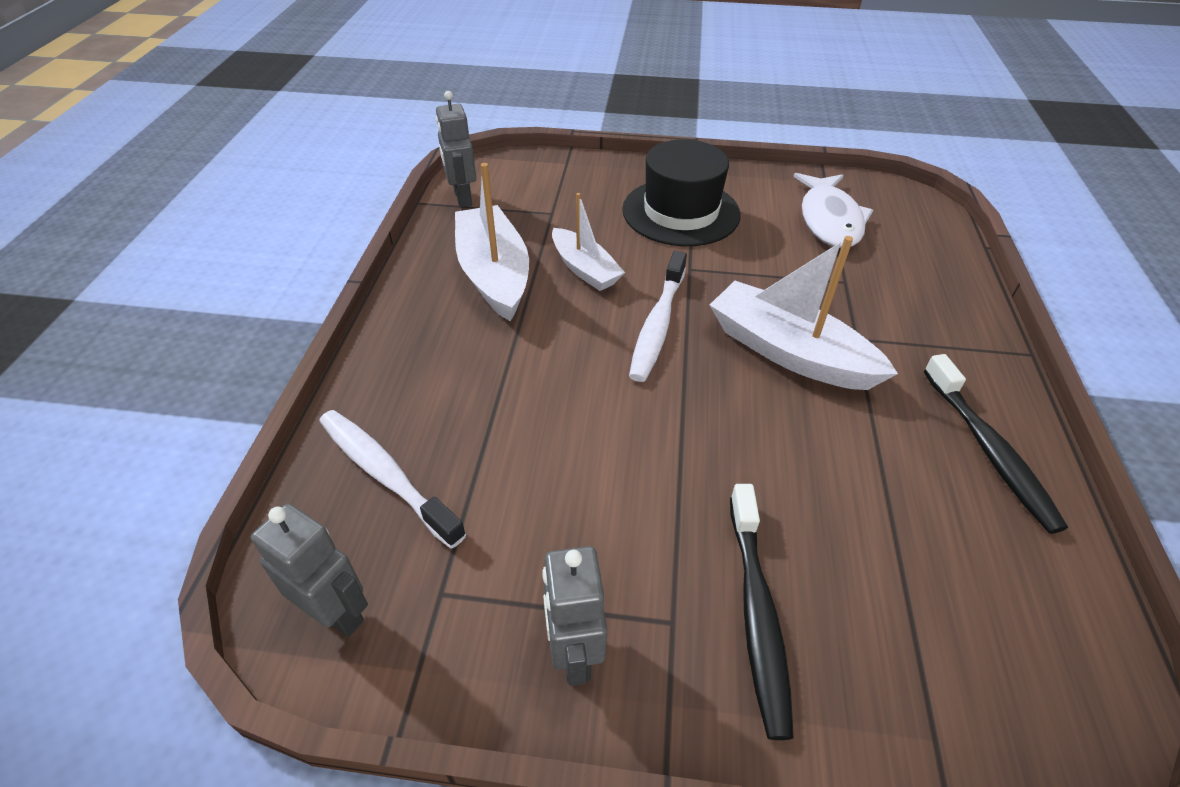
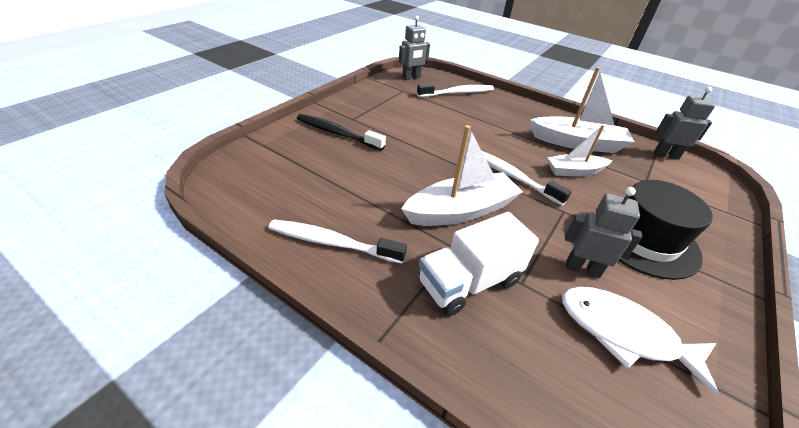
camera: 115 degrees right, 5 degrees down
grey robot [542,546,607,686] -> grey robot moved to [565,187,642,278]
black toothbrush [924,354,1068,534] -> white toothbrush [268,220,407,264]
none -> white truck [419,212,539,316]

